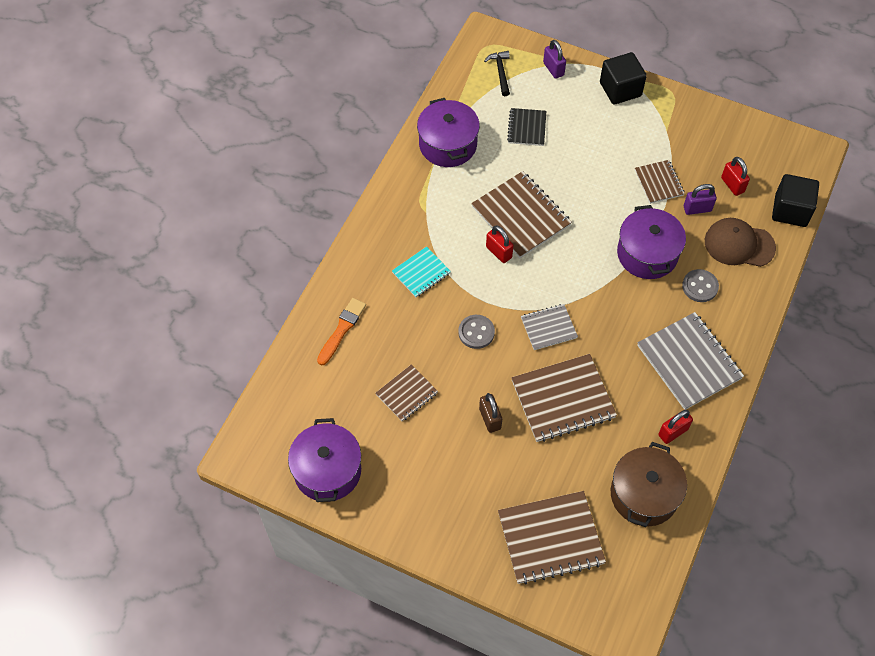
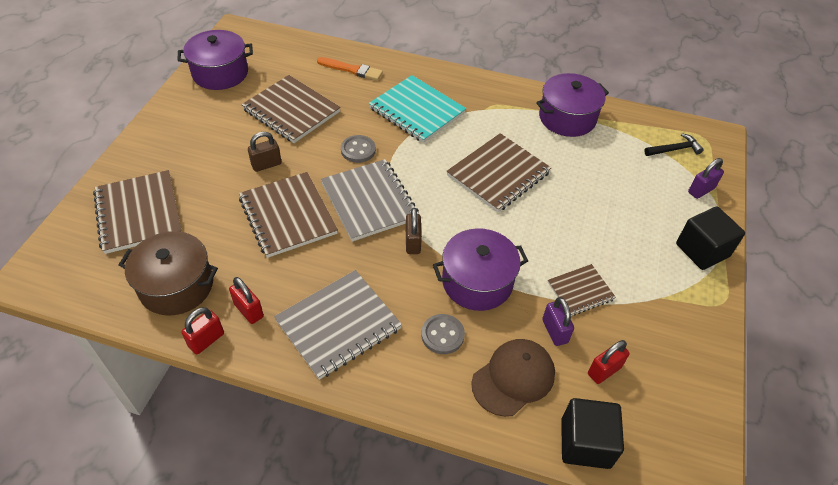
camera: 80 degrees right, 10 degrees down
brown notebook [376,365,438,421] -> brown notebook [241,75,341,143], size x1.77
turquoise notebook [392,246,451,297] -> turquoise notebook [369,75,466,143], size x1.77
red padlock [486,226,514,263] -> red padlock moved to [181,307,224,354]
black notebook [507,108,546,146] -> none
grey notebook [521,304,578,350] -> grey notebook [321,159,419,242], size x1.77
brown cap [705,218,776,267] -> brown cap turned 45 degrees clockwise [471,339,555,417]
none -> brown padlock [406,208,422,254]

